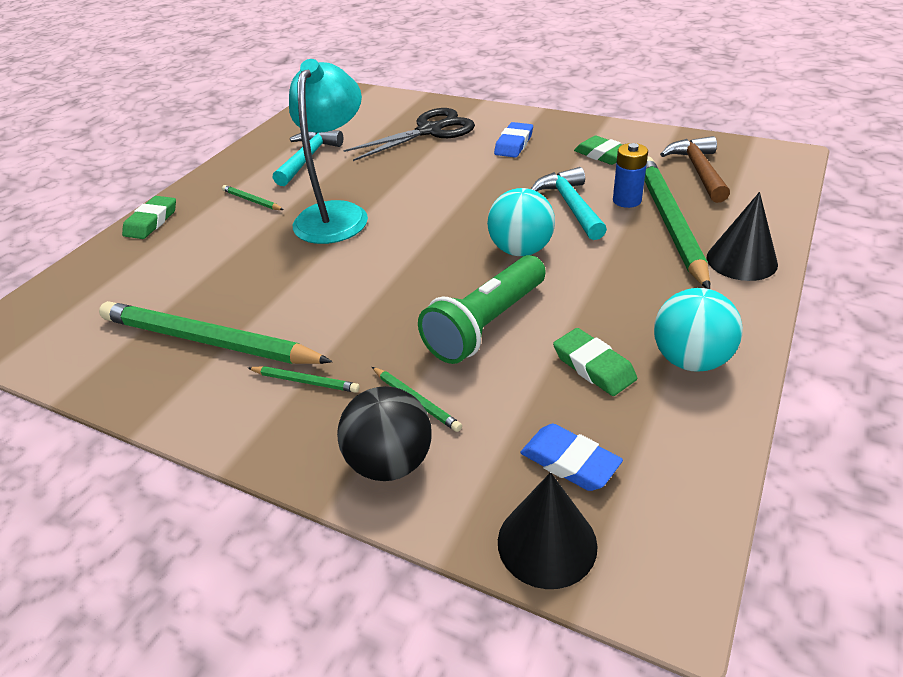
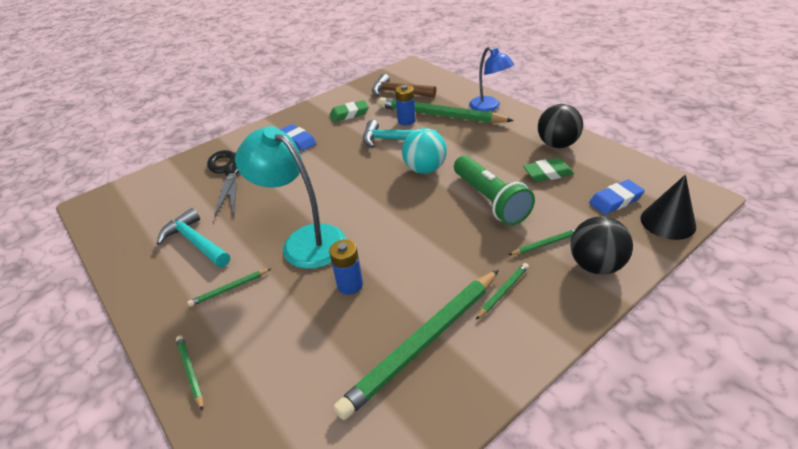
camera: 65 degrees left, 0 degrees up
green eraser [122,196,176,239] -> green pencil [176,336,203,411]
turquoise ball [654,288,743,372] -> black ball [538,104,583,148]
black cone [707,192,778,281] -> blue lamp [469,47,514,112]
none -> blue battery [329,240,363,295]

